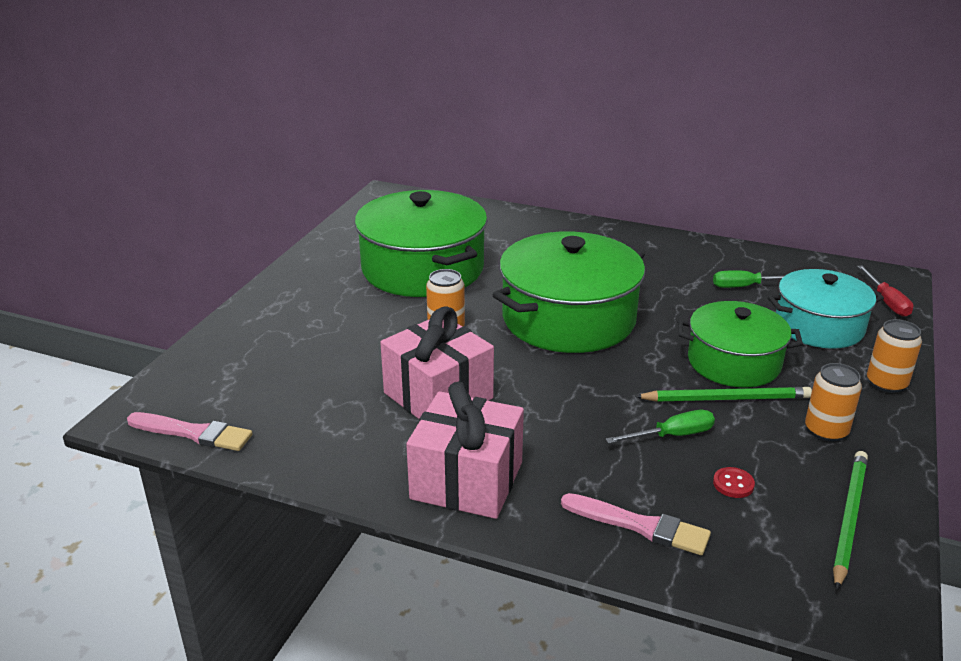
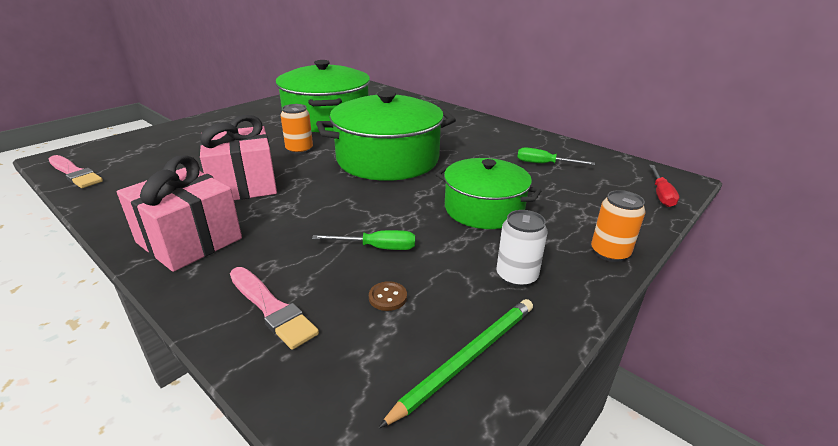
camera: 20 degrees right, 0 degrees up
green pencil [634,387,812,402] -> none
red button [713,467,755,498] -> brown button [369,281,407,311]
turquoise pot [768,269,884,349] -> none
orange can [805,363,862,442] -> white can [497,210,548,287]

